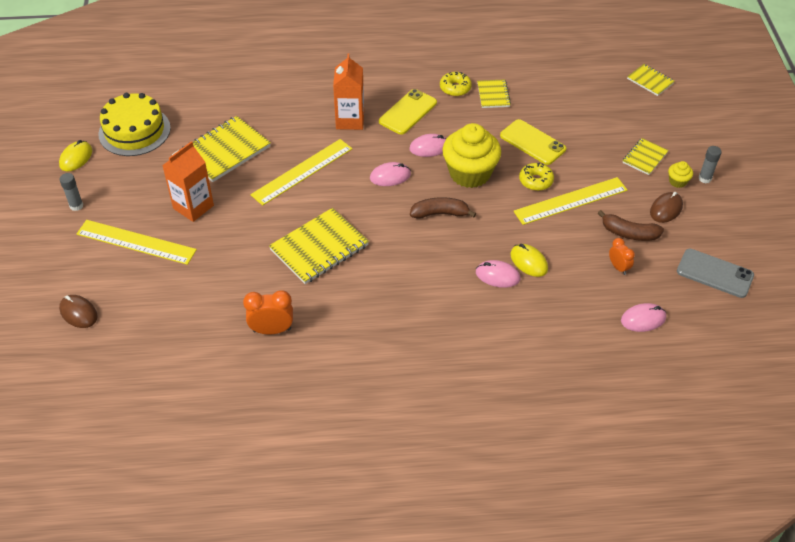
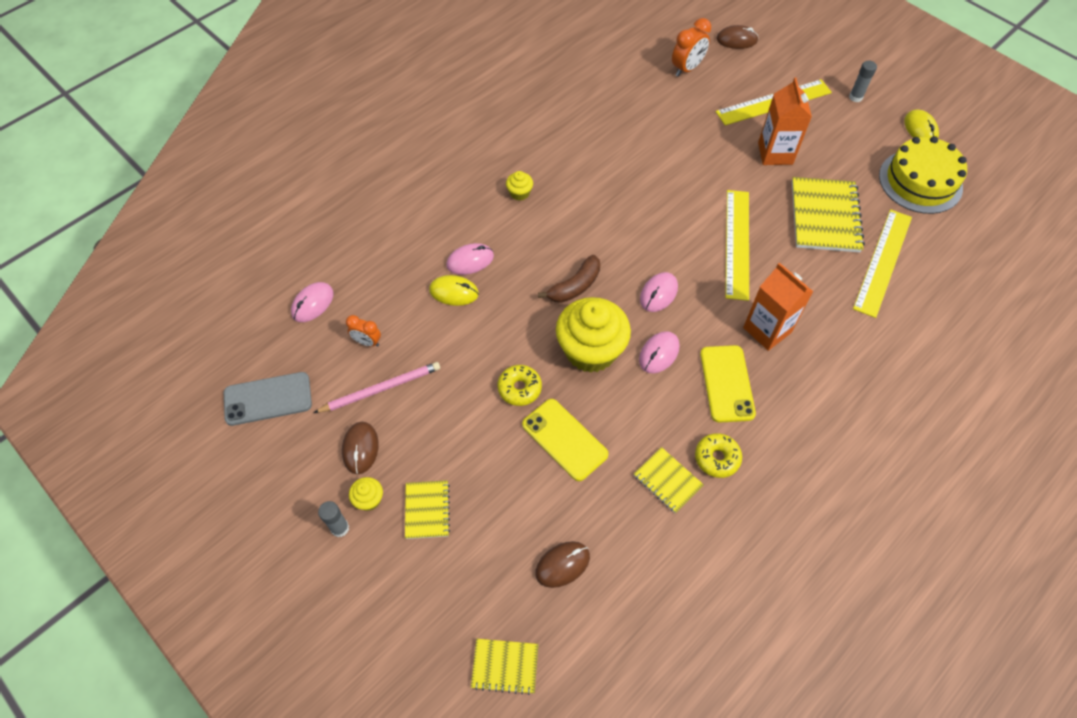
camera: 140 degrees right, 10 degrees up
orange clock [243,290,293,335] -> orange clock moved to [672,18,711,77]
yellow notebook [269,208,369,284] -> none
yellow phone [500,119,566,165] -> yellow phone turned 45 degrees clockwise [522,399,609,481]
yellow ruler [514,177,627,225] -> yellow ruler moved to [853,209,912,318]
brown banana [598,210,664,241] -> pink pencil [314,362,440,413]
none -> yellow cupcake [506,171,533,201]
none -> brown mouse [535,541,590,588]

